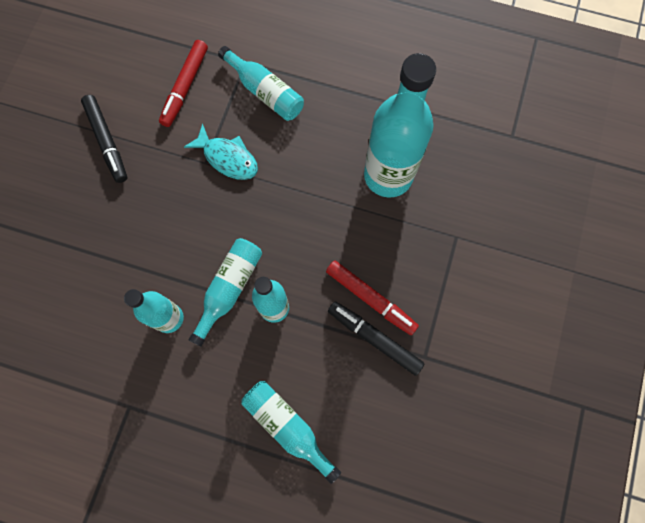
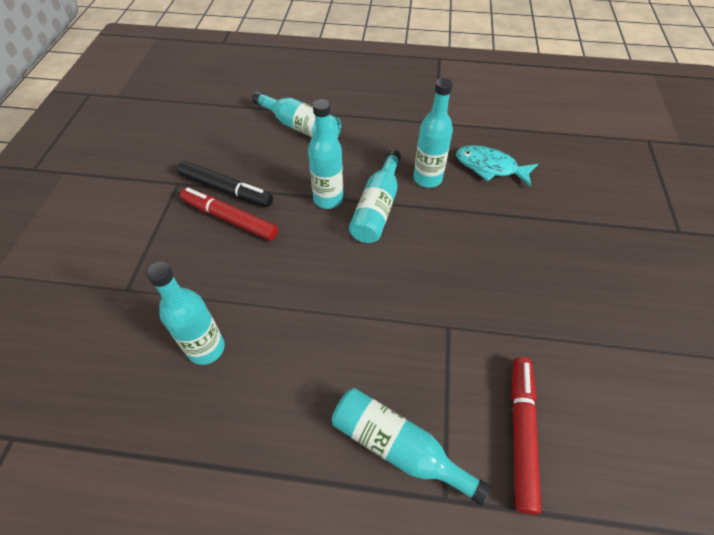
camera: 170 degrees right, 20 degrees down
black marker [81,95,127,183] -> none
turquoise fish [184,123,258,180] -> turquoise fish moved to [456,145,538,187]
turquoise bottle [364,53,436,198] -> turquoise bottle [146,262,225,365], size x0.57

